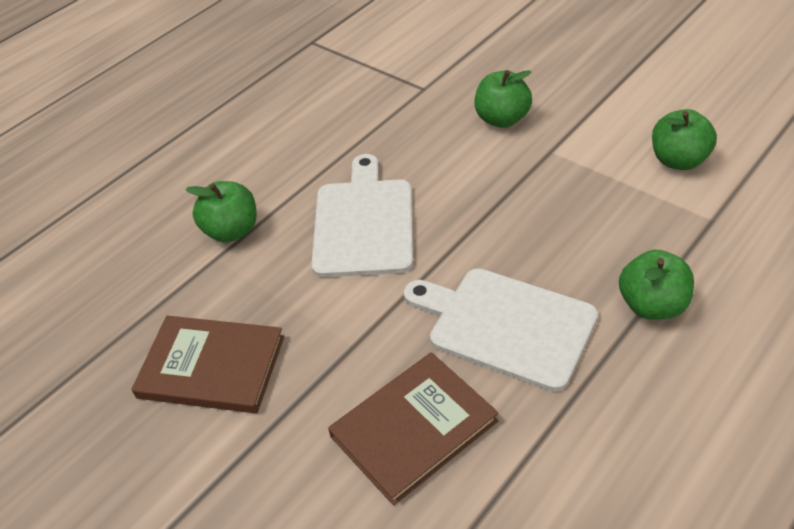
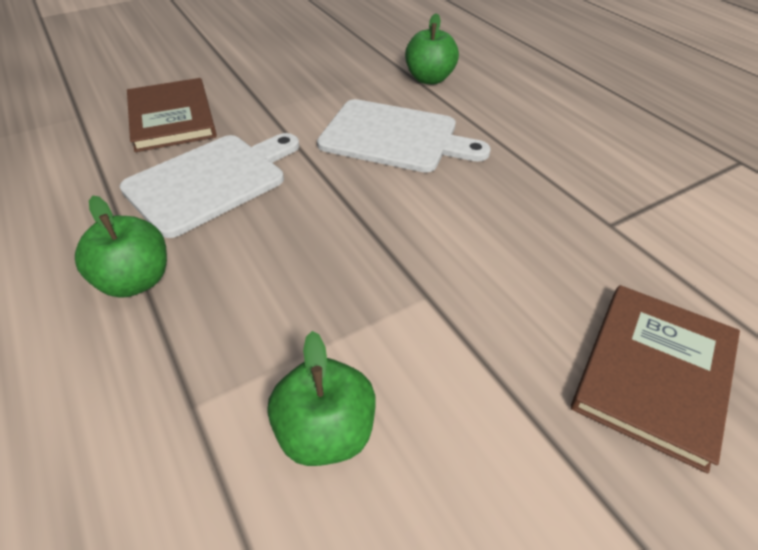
camera: 105 degrees right, 0 degrees up
brown book [131,316,284,413] -> brown book moved to [571,285,740,473]
green apple [475,70,532,128] -> none

